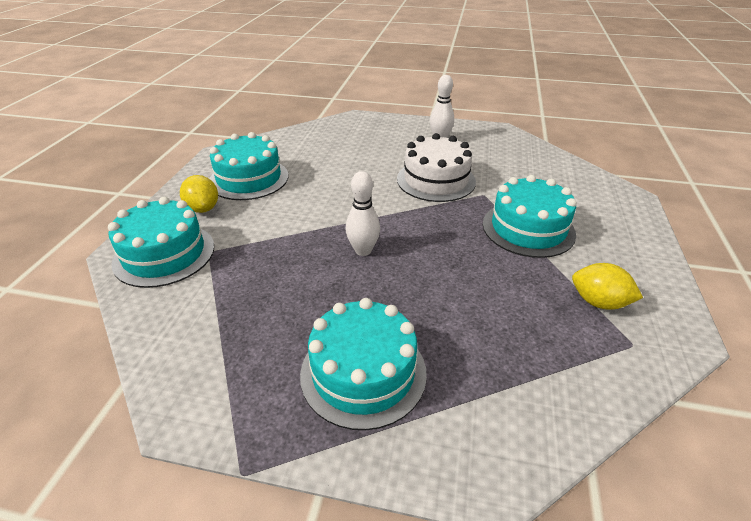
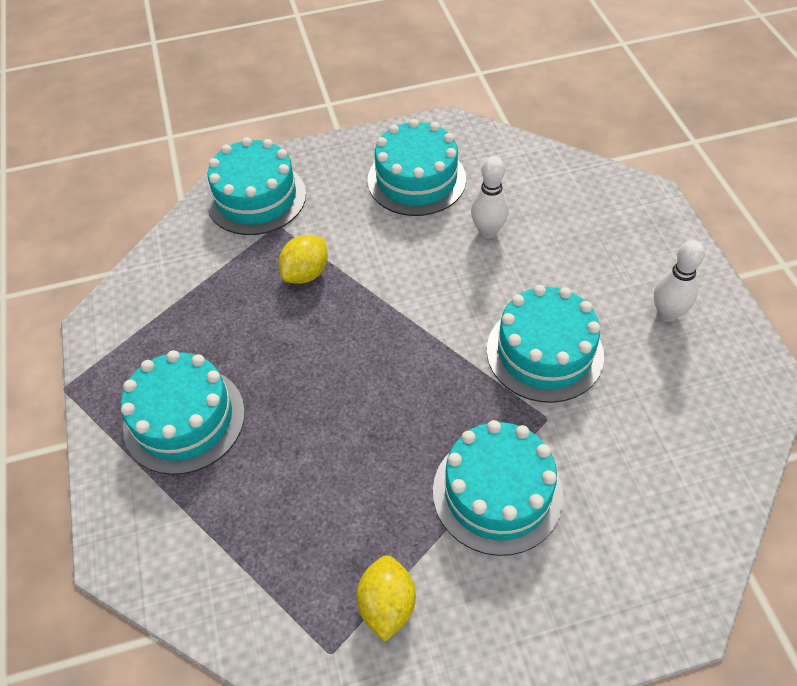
camera: 65 degrees right, 15 degrees up
yellow lemon [180,175,218,213] -> yellow lemon moved to [279,235,328,284]
white bowling pin [346,171,380,256] -> white bowling pin moved to [471,156,509,238]
white cake [397,133,476,202] -> turquoise cake [487,285,604,403]

